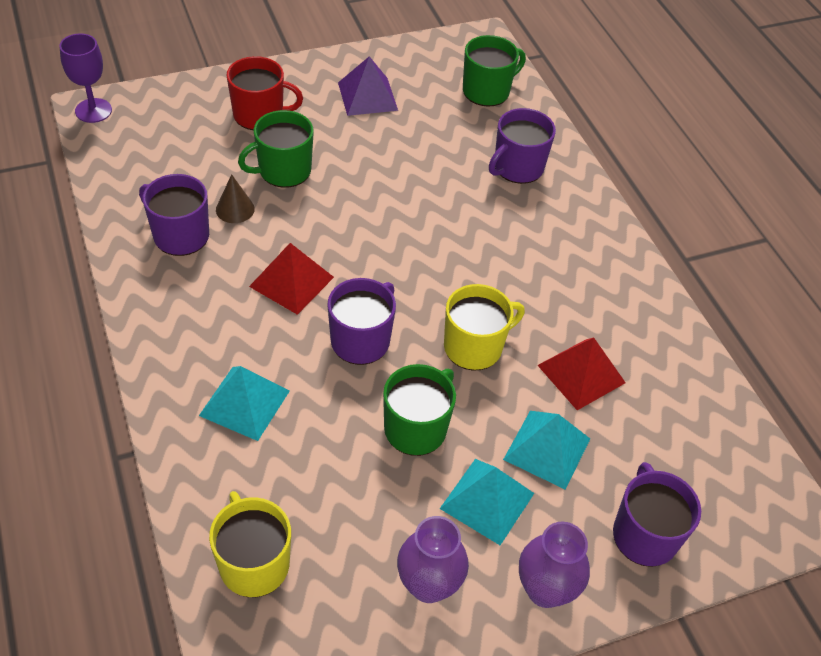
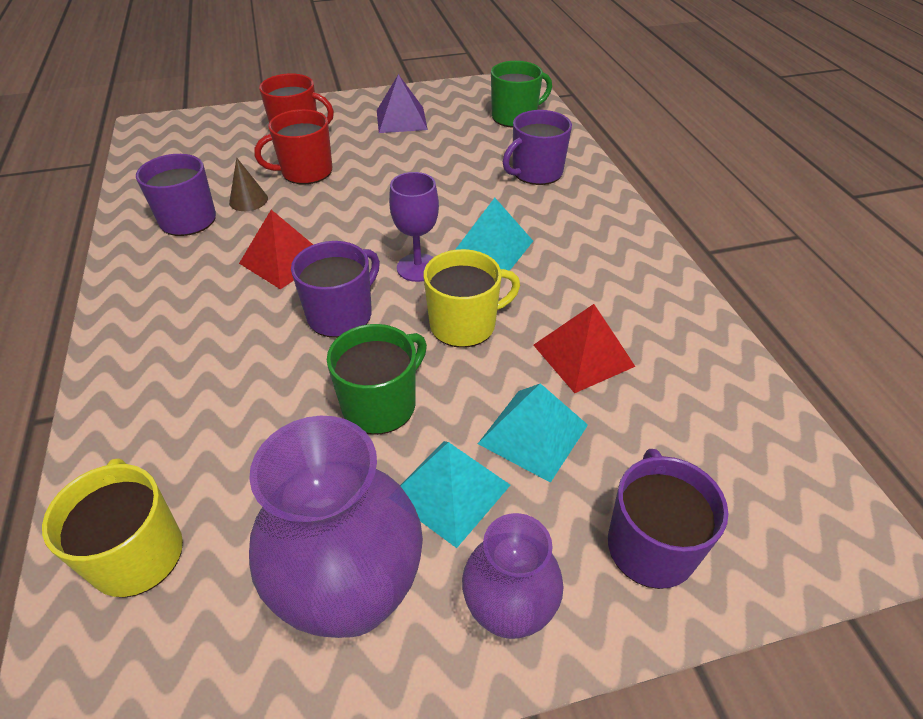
camera: 10 degrees right, 5 degrees down
purple goblet [60,33,112,123] -> purple goblet moved to [389,172,439,282]
turquoise pyramid [199,366,290,441] -> turquoise pyramid moved to [455,198,533,271]
green mug [238,110,314,188] -> red mug [254,109,332,184]
purple vase [397,516,469,603] -> purple vase [249,416,423,638], size x1.63

